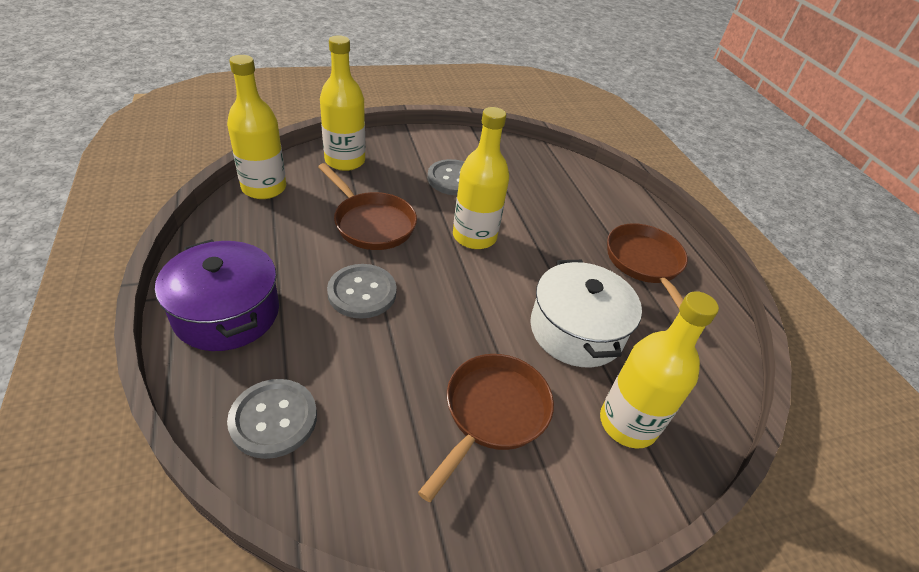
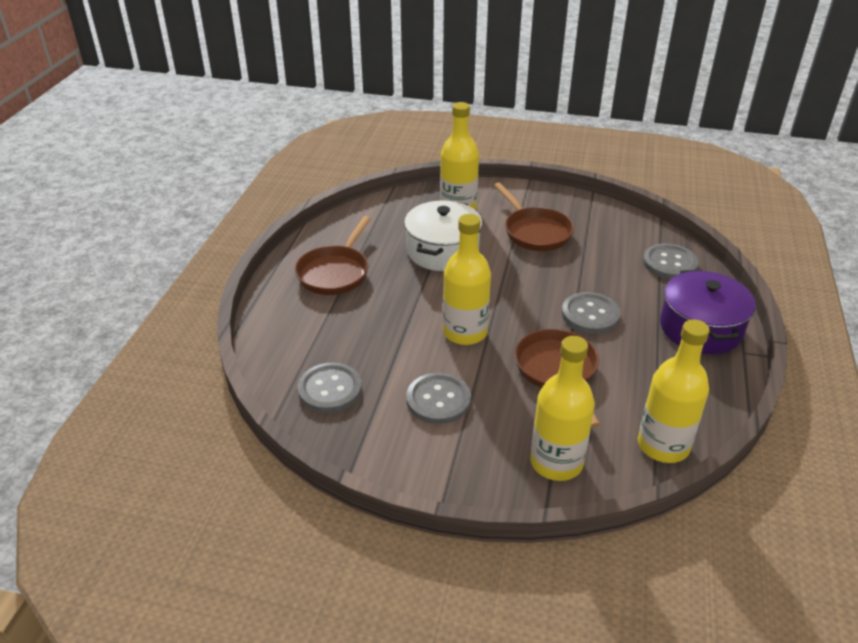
camera: 145 degrees left, 5 degrees down
brown pan [418,354,554,502] -> brown pan turned 90 degrees counterclockwise [494,182,574,251]
none -> grey button [297,363,362,413]

